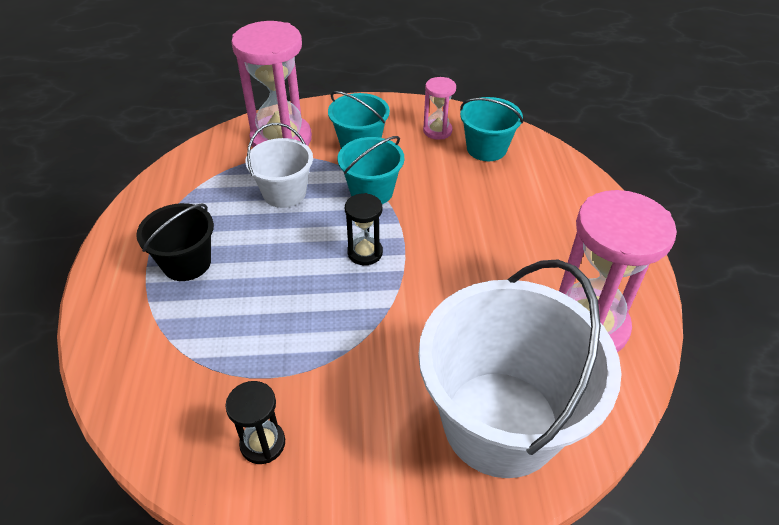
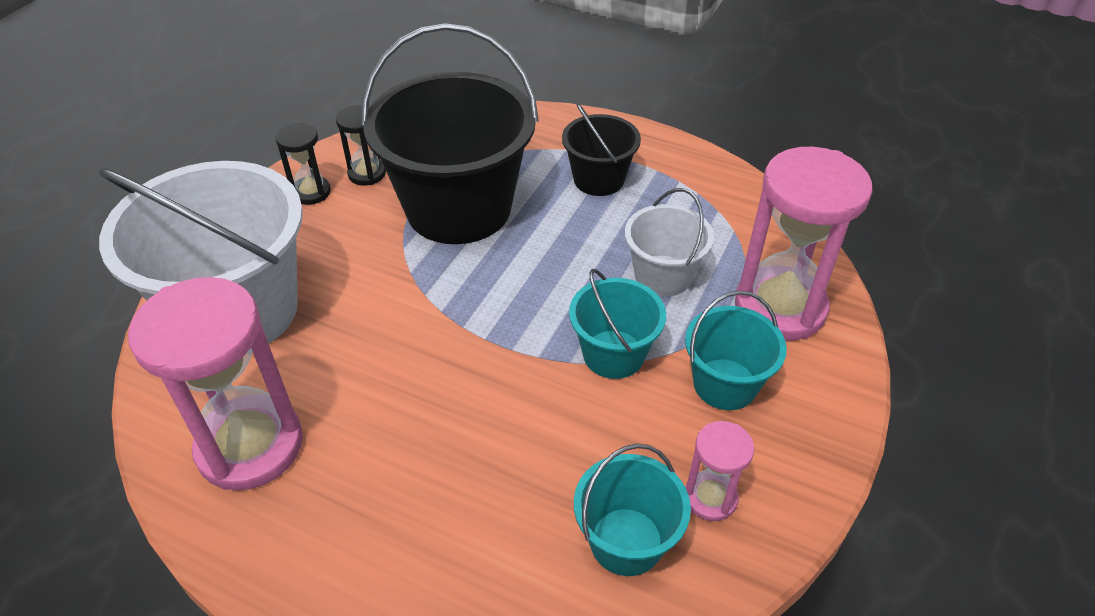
camera: 120 degrees right, 0 degrees up
black hourglass [345,193,383,265] -> black hourglass moved to [276,123,331,205]
none -> black bucket [361,23,539,244]

